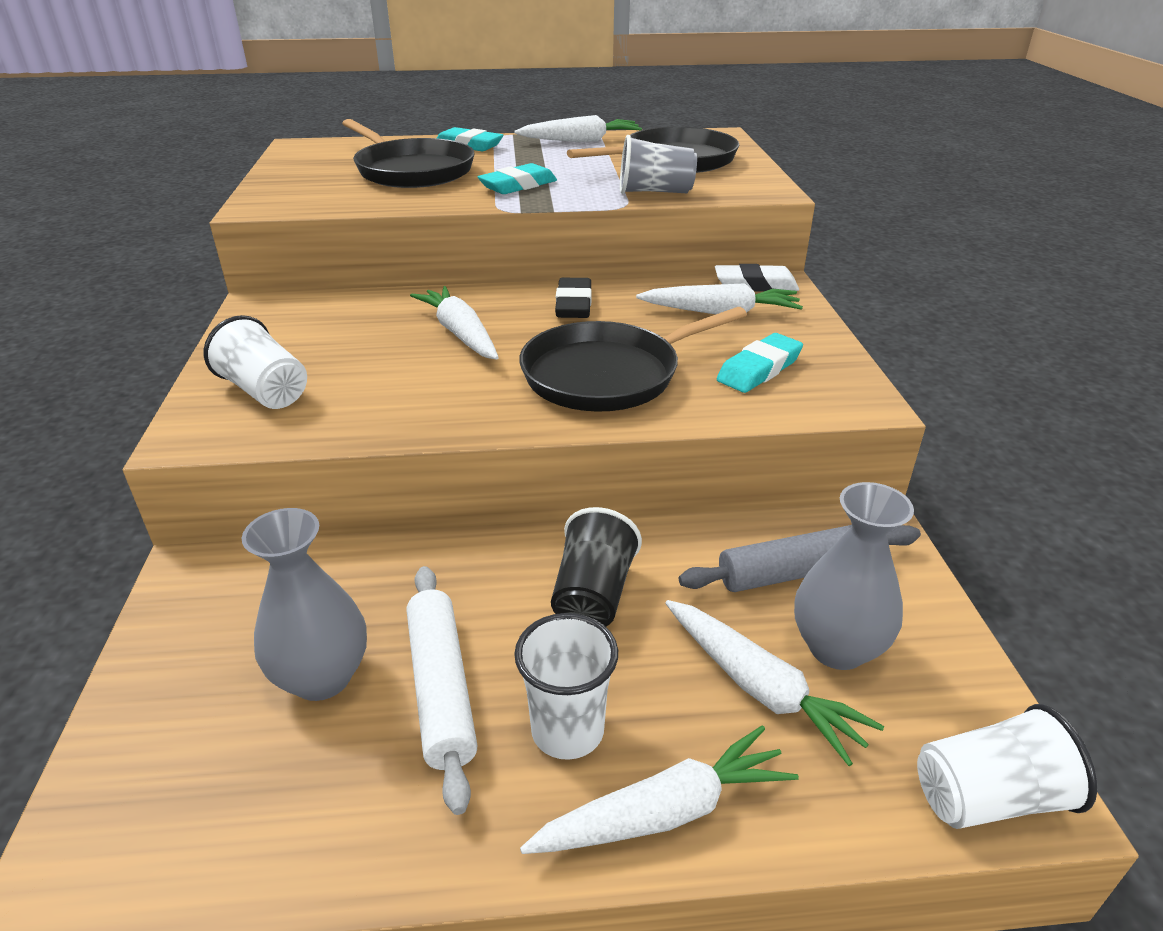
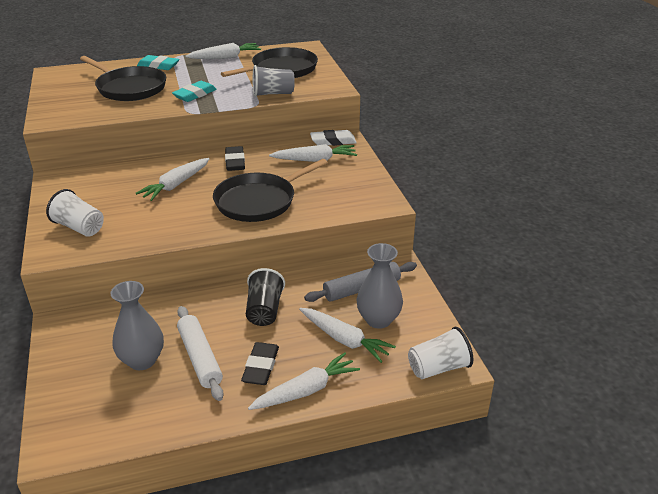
camera: 10 degrees left, 0 degrees up
white carrot [410,286,499,360] -> white carrot turned 105 degrees counterclockwise [135,158,209,201]
white cup [514,613,618,760] -> black eraser [241,342,279,385]
turquoise eraser [717,333,803,393] -> none

